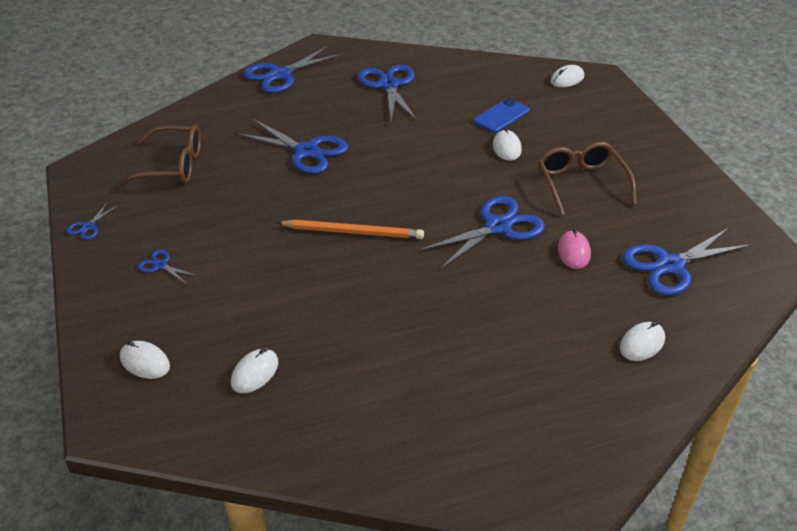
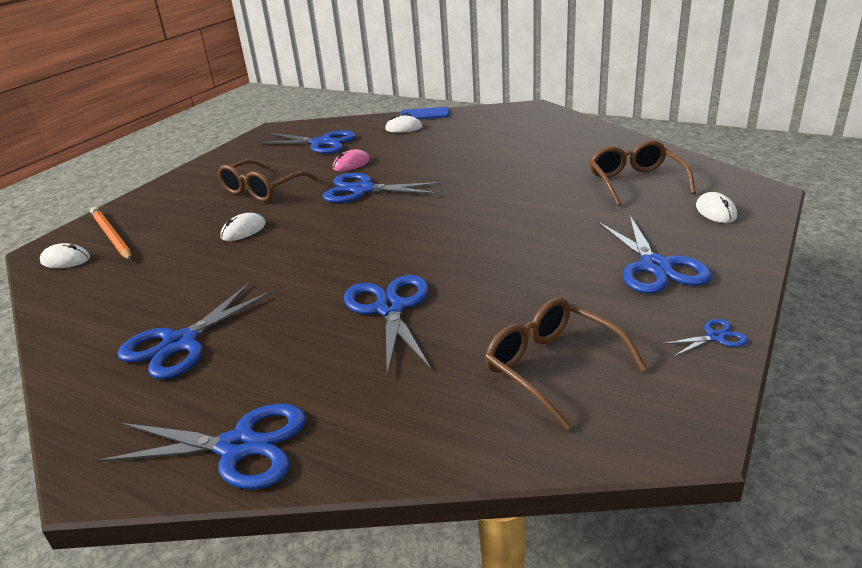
camera: 130 degrees left, 10 degrees down
blue scissors [138,250,197,284] -> blue scissors [598,216,712,294], size x2.17
white mouse [231,348,278,393] -> brown glasses [590,140,696,206]
orange pencil [277,220,424,239] -> orange pencil moved to [90,207,132,260]
blue phone [473,98,530,133] -> blue phone moved to [400,107,449,120]

